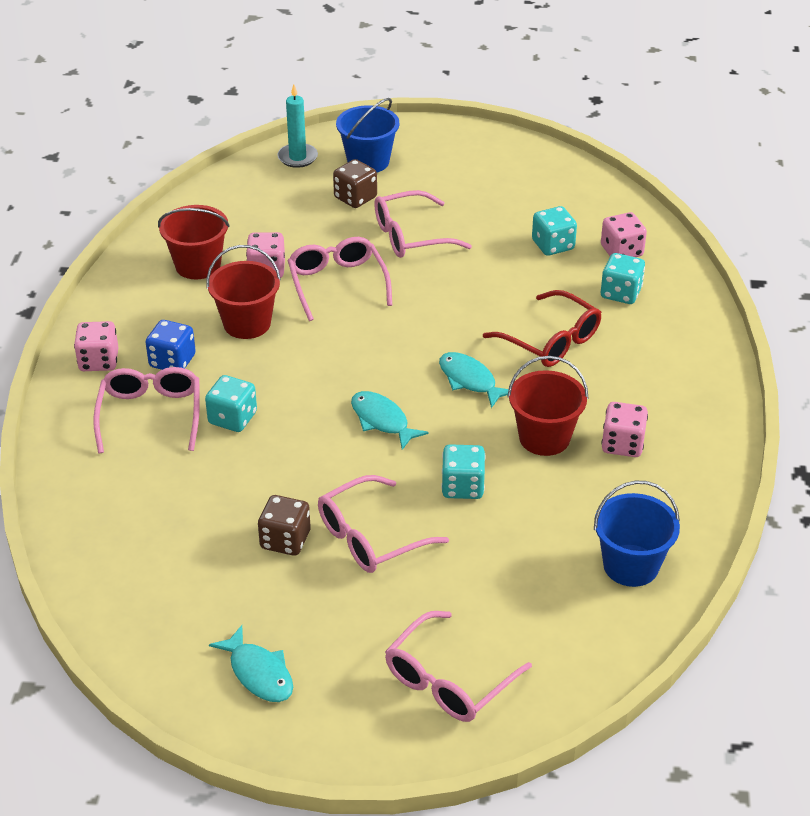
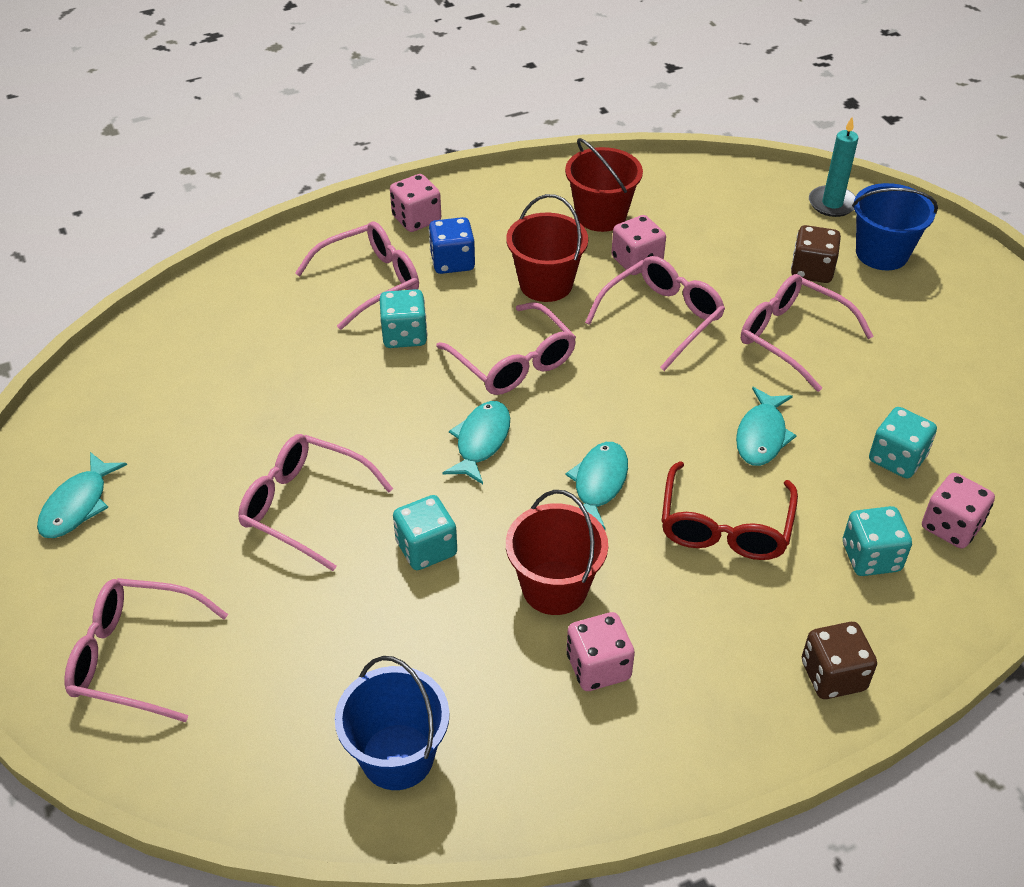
camera: 60 degrees right, 5 degrees up
brown dice [258,495,311,556] -> brown dice moved to [802,622,877,699]
none -> pink glasses [436,302,576,395]
none -> turquoise fish [736,387,797,466]

